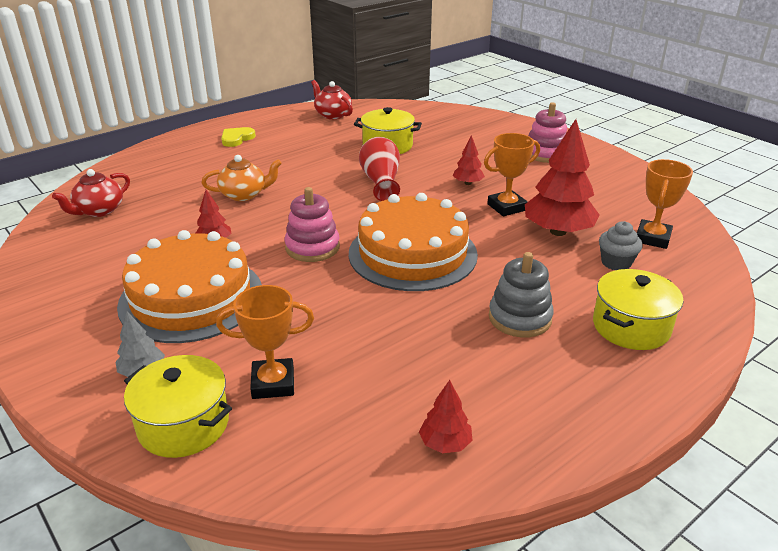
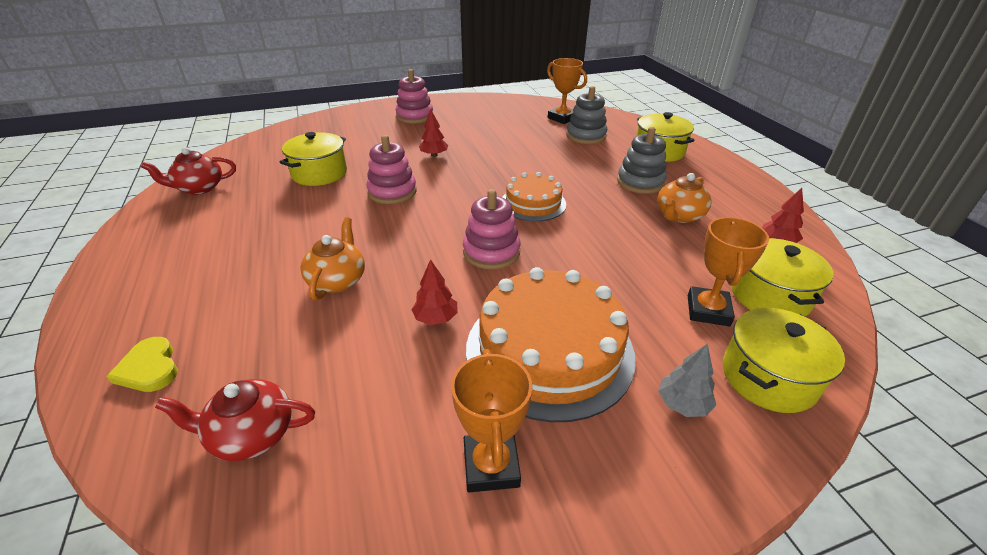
camera: 70 degrees left, 5 degrees up
red teapot [52,169,130,217] -> red teapot turned 120 degrees clockwise [155,379,315,461]
yellow heart [221,127,256,147] -> yellow heart moved to [106,337,178,392]
orange cake [349,193,478,291] -> orange cake [502,172,566,222], size x0.56
red vase [359,137,400,201] -> pink stacking toy [366,135,417,204]
orange trophy [484,133,540,216] -> orange trophy moved to [451,349,532,492]
red tree [525,119,600,236] -> none
grey cupcake [599,221,643,270] -> grey stacking toy [566,86,607,144]
none -> orange teapot [657,173,712,223]
none -> yellow pot [732,238,834,316]

